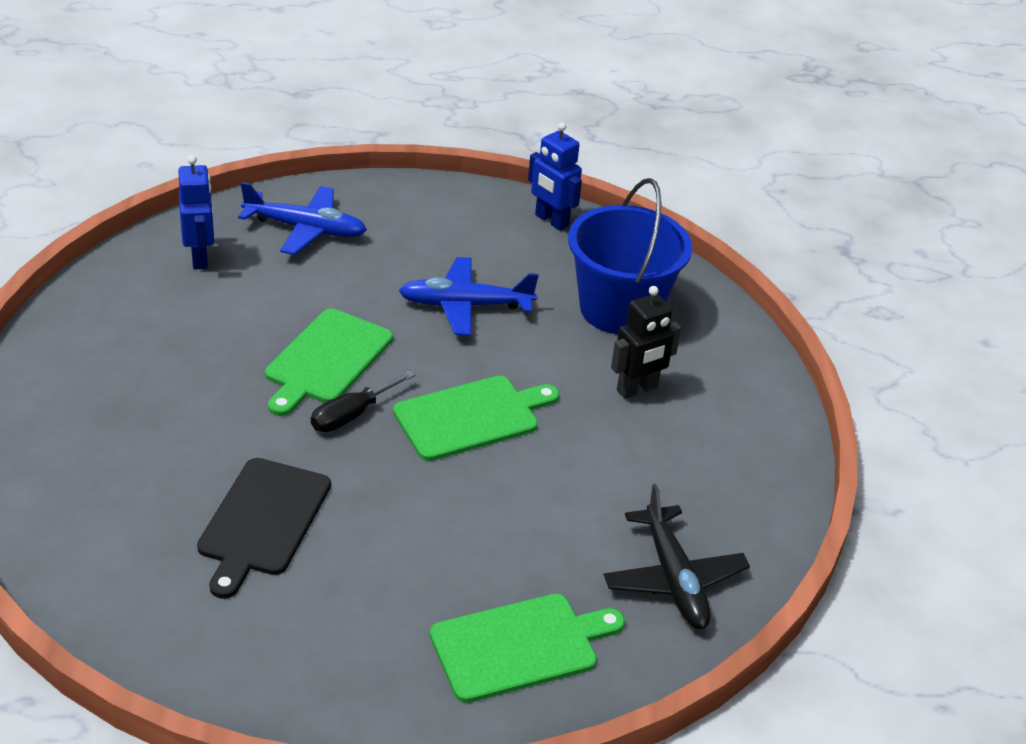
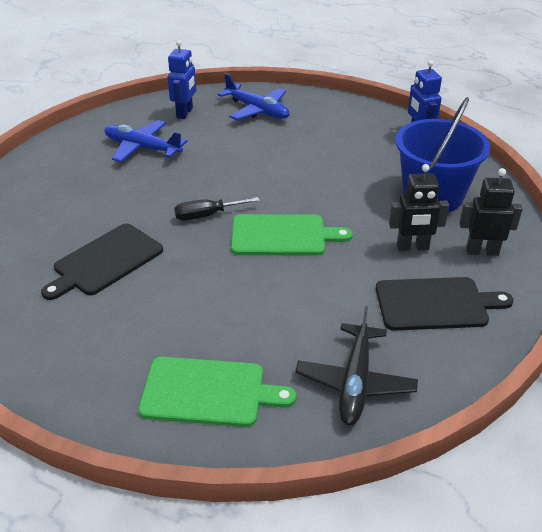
camera: 30 degrees right, 0 degrees up
green cutting board [265,308,393,416] -> none
blue plane [399,257,538,336] -> blue plane moved to [105,120,187,162]
none -> black cutting board [376,277,514,331]
none -> black robot [459,168,523,256]

